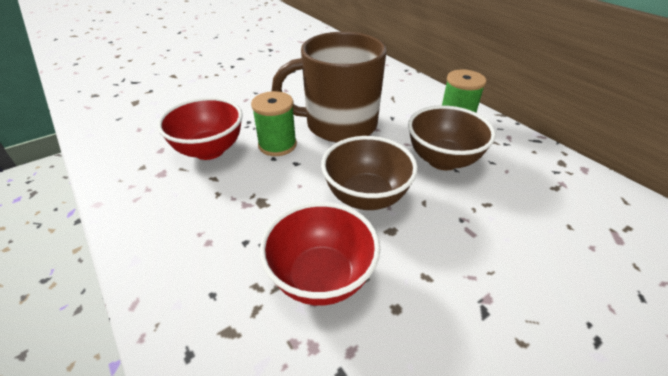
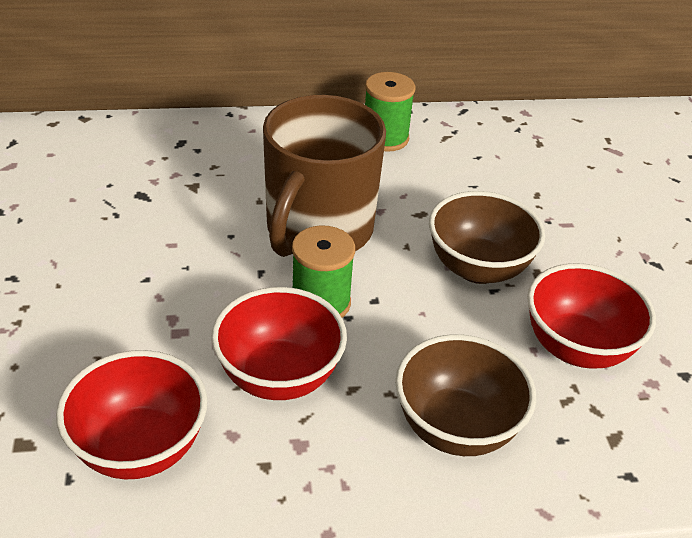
camera: 65 degrees left, 0 degrees up
brown bowl [408,105,496,170] -> brown bowl moved to [395,334,536,456]
none -> red bowl [56,350,207,480]

